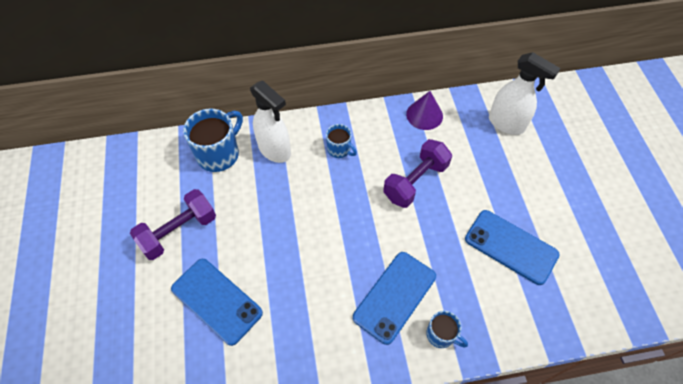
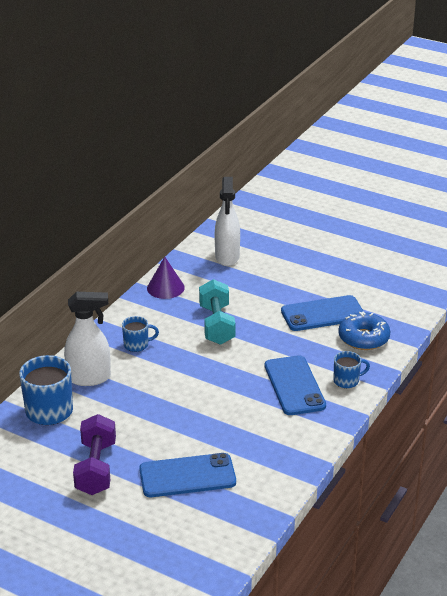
camera: 50 degrees left, 25 degrees down
purple dumbbell [383,139,452,208] -> turquoise dumbbell [199,279,235,345]
white spray bottle [489,52,560,135] -> white spray bottle turned 105 degrees clockwise [215,177,240,266]
none -> blue donut [338,312,390,350]

